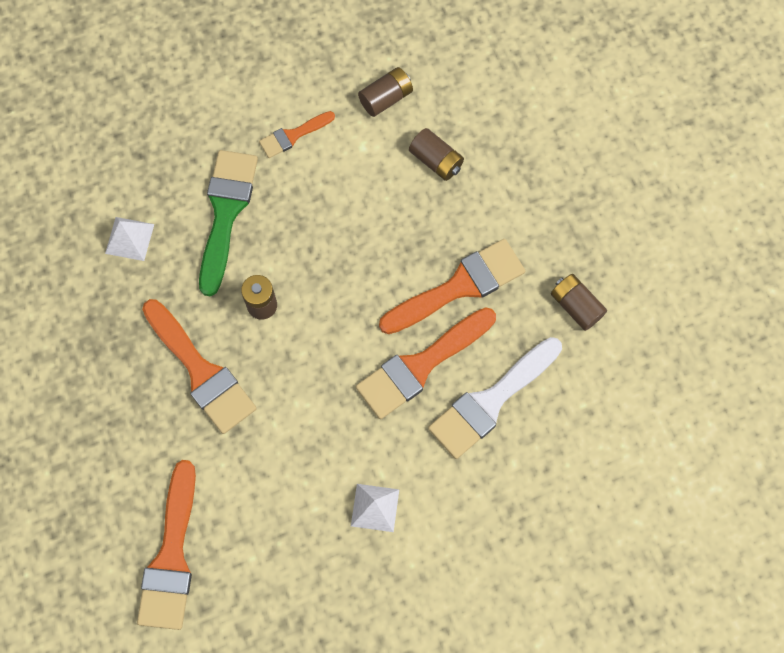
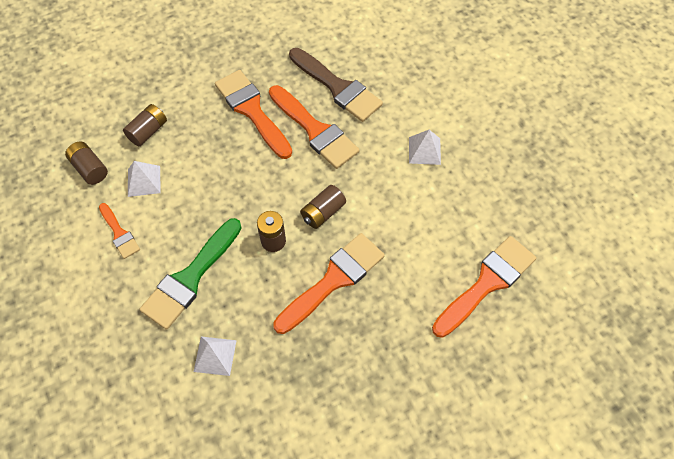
camera: 95 degrees left, 10 degrees down
orange brush [137,460,196,630] -> orange brush turned 45 degrees counterclockwise [432,236,536,338]
green brush [199,150,258,296] -> green brush turned 60 degrees counterclockwise [140,218,242,330]
white brush [428,337,562,459] -> brown brush [289,48,383,122]
brown battery [551,274,607,331] -> brown battery moved to [300,185,346,229]
none -> white pyramid [128,161,161,197]

